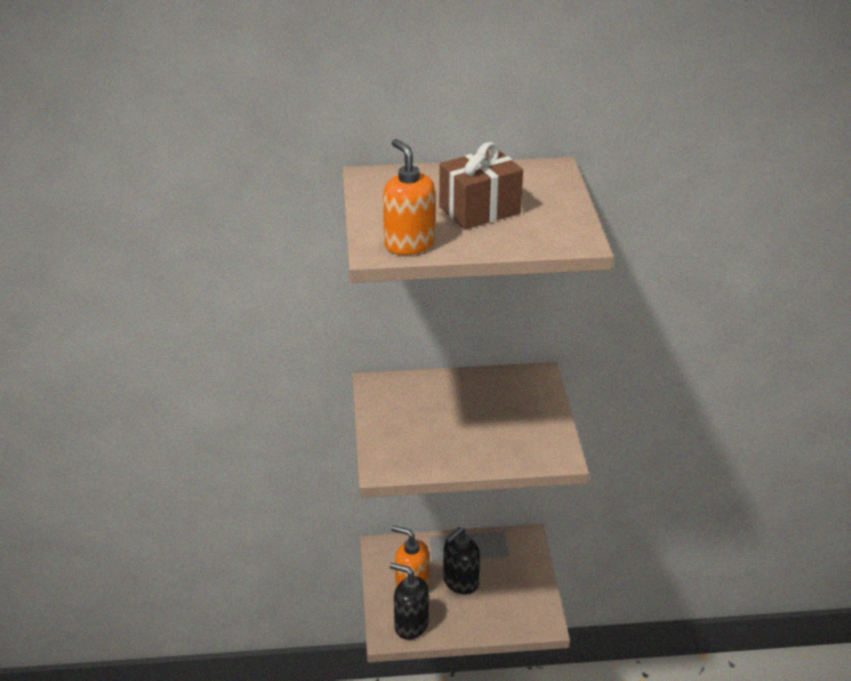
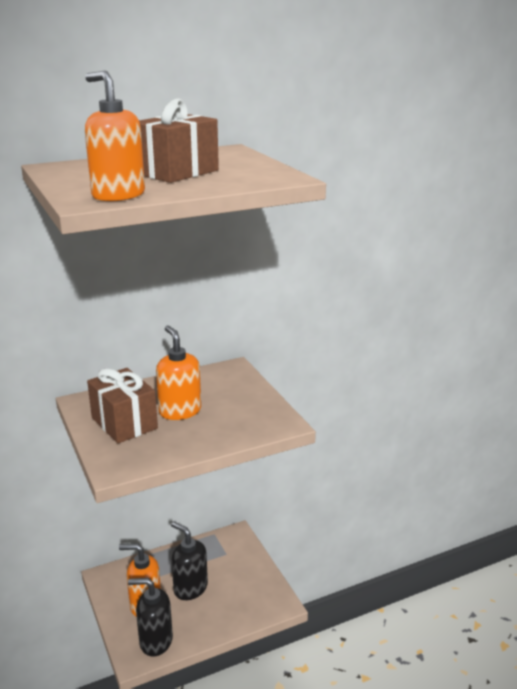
camera: 20 degrees left, 10 degrees down
black soap dispenser [443,527,480,595] -> black soap dispenser turned 105 degrees clockwise [171,522,208,600]
none -> brown gift [87,368,158,443]
none -> orange soap dispenser [156,325,201,420]

